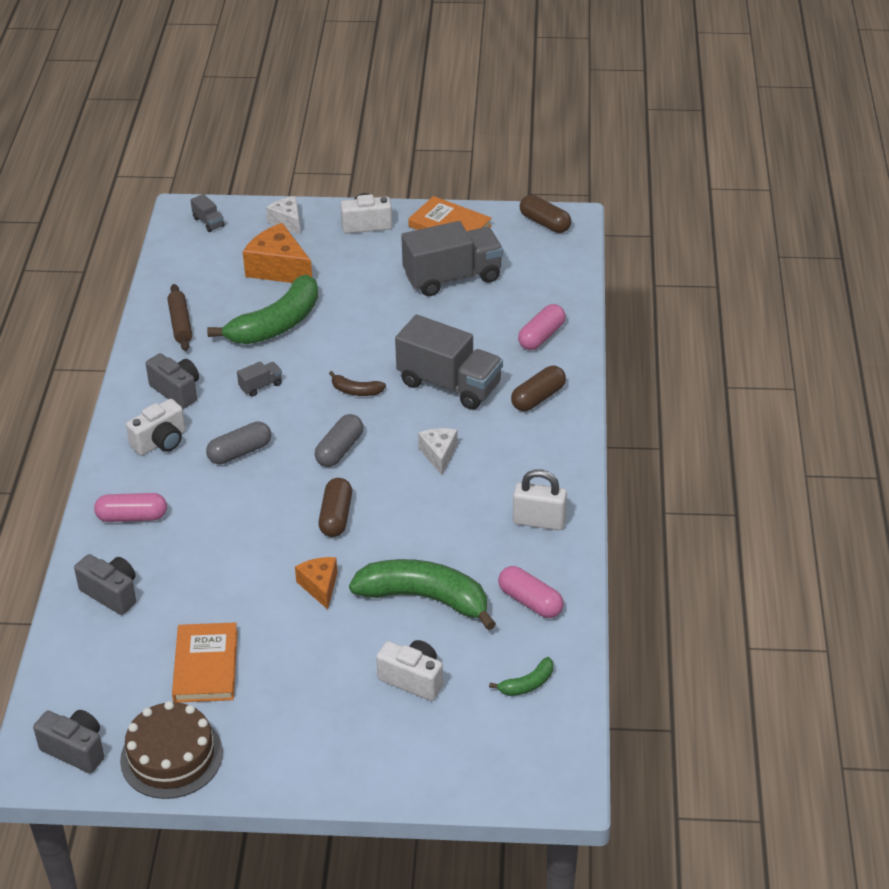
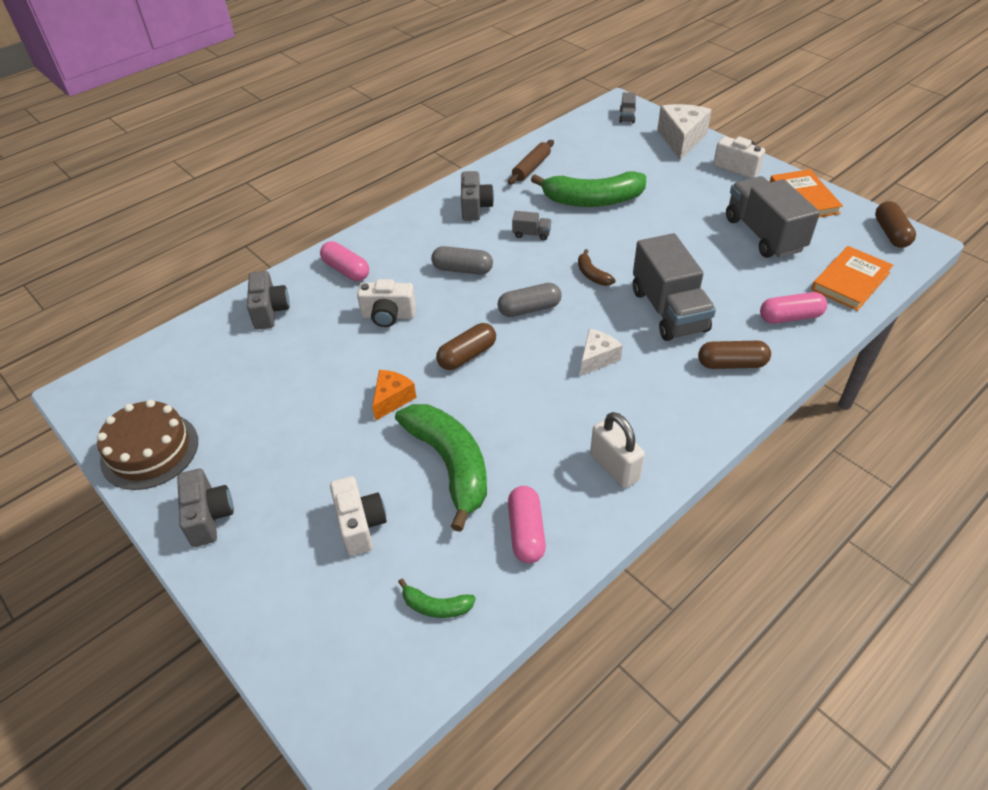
camera: 45 degrees right, 5 degrees up
grey camera [33,710,104,773] -> grey camera moved to [177,469,234,547]
white camera [126,399,186,456] -> white camera moved to [357,279,416,327]
orange book [172,622,238,703] -> orange book moved to [811,246,893,311]
orange cheese [243,223,312,283] -> none
white cheese [266,196,300,234] -> white cheese [657,104,712,160], size x1.68
grey truck [401,221,503,296] -> grey truck turned 135 degrees counterclockwise [726,176,820,258]

